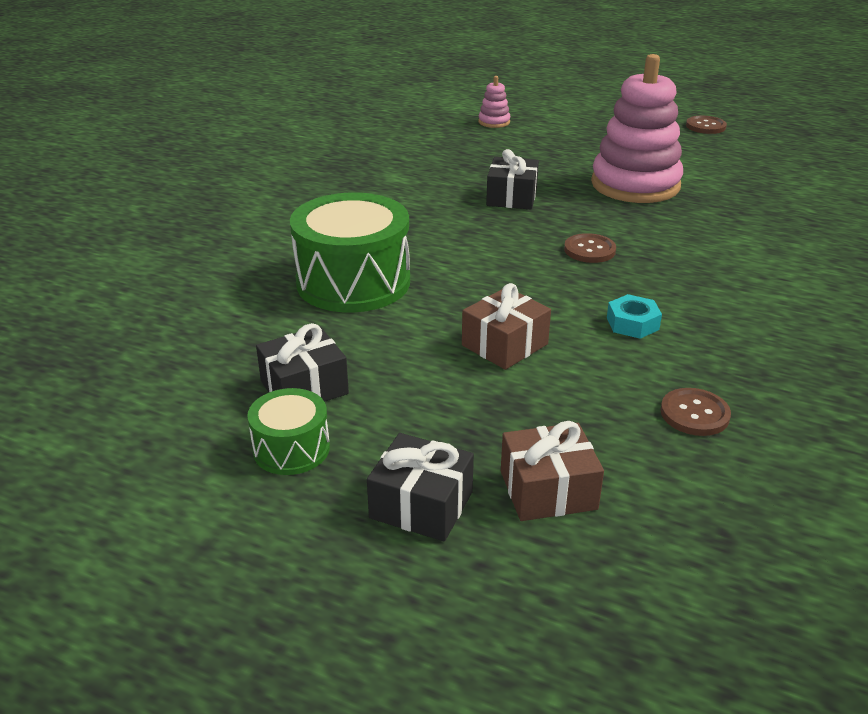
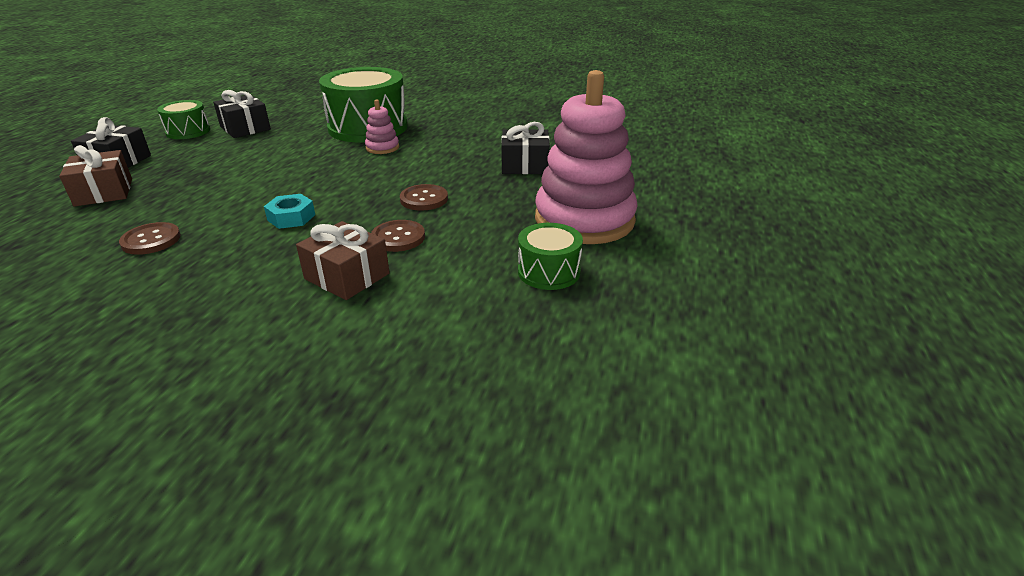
camera: 80 degrees right, 0 degrees up
brown gift [462,283,551,370] -> brown gift moved to [296,221,390,300]
pink stacking toy [478,76,510,128] -> pink stacking toy moved to [365,99,399,154]
brown button [686,116,727,134] -> brown button moved to [371,220,425,252]
none -> green drum [518,223,583,290]

